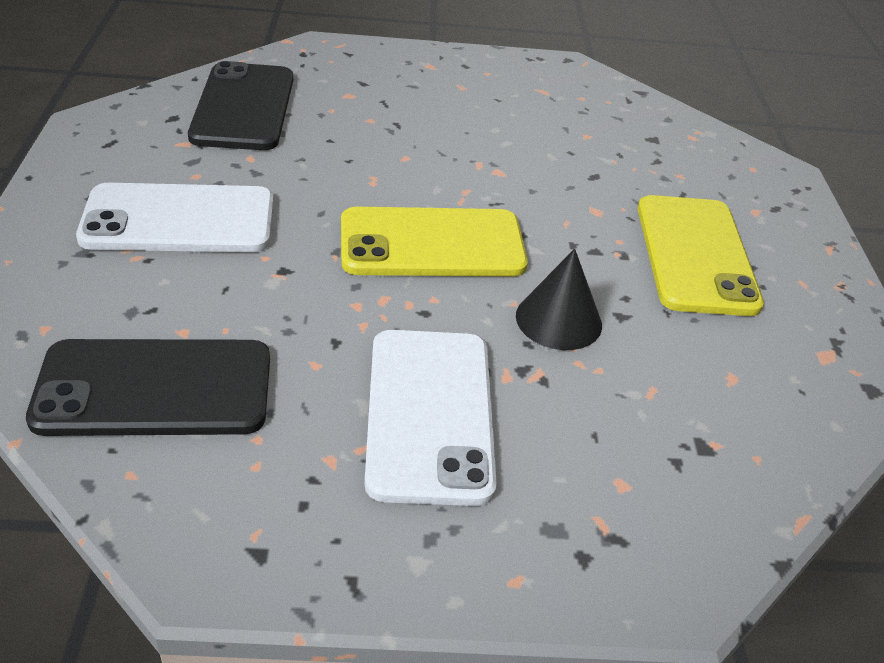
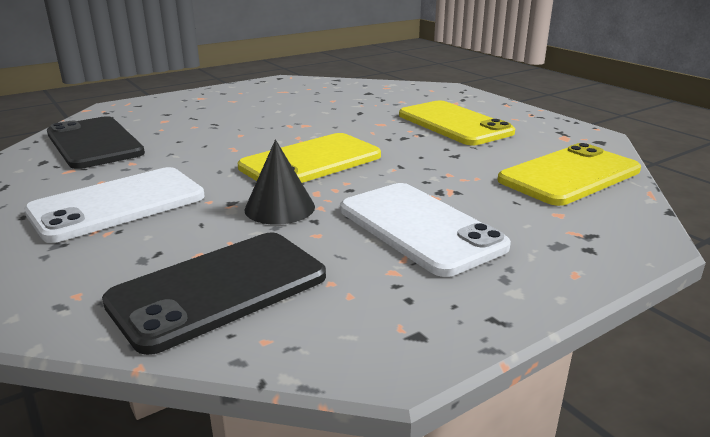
camera: 30 degrees left, 15 degrees down
black cone [516,249,602,350] -> black cone moved to [244,139,315,225]
none -> yellow phone [497,143,641,206]

